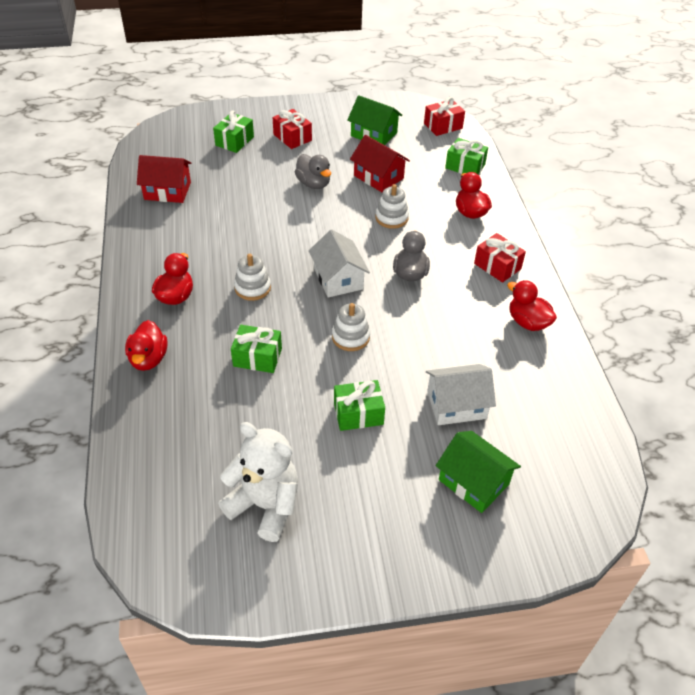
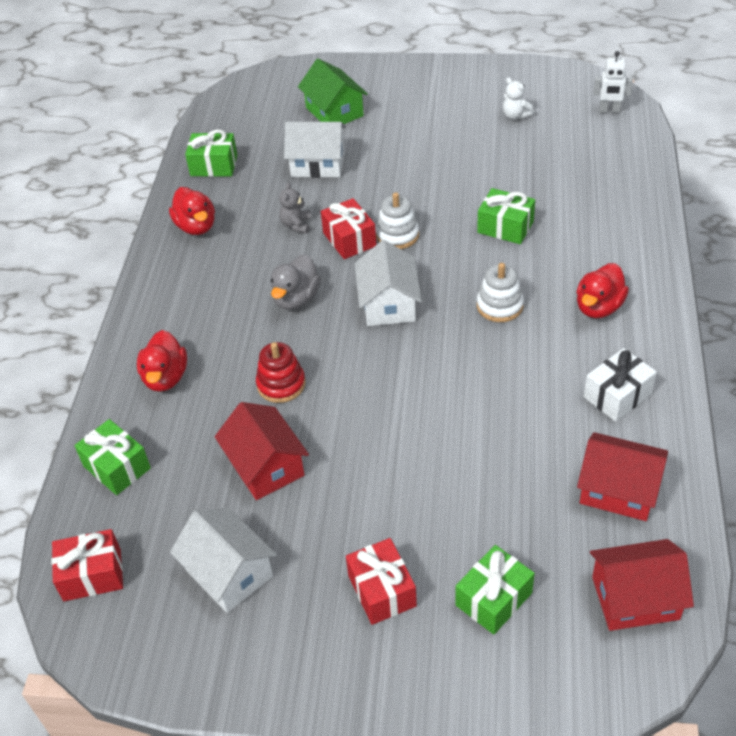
camera: 160 degrees left, 0 degrees up
red duck [125,320,167,371] -> none
white teddy bear [218,422,298,542] -> white teddy bear [503,77,534,120], size x0.45
grey duck [295,154,331,189] -> none
green gift [334,380,385,431] -> green gift moved to [185,130,237,177]
green house [347,95,402,145] -> white house [170,508,277,613]
white stacking toy [375,184,409,229] -> red stacking toy [256,342,306,403]
red gift [474,233,526,283] -> red gift moved to [321,198,376,259]
none -> grey teddy bear [279,182,311,234]
none -> white gift [584,348,657,422]
none -> red house [590,539,694,631]
none -> white robot [594,51,633,113]

